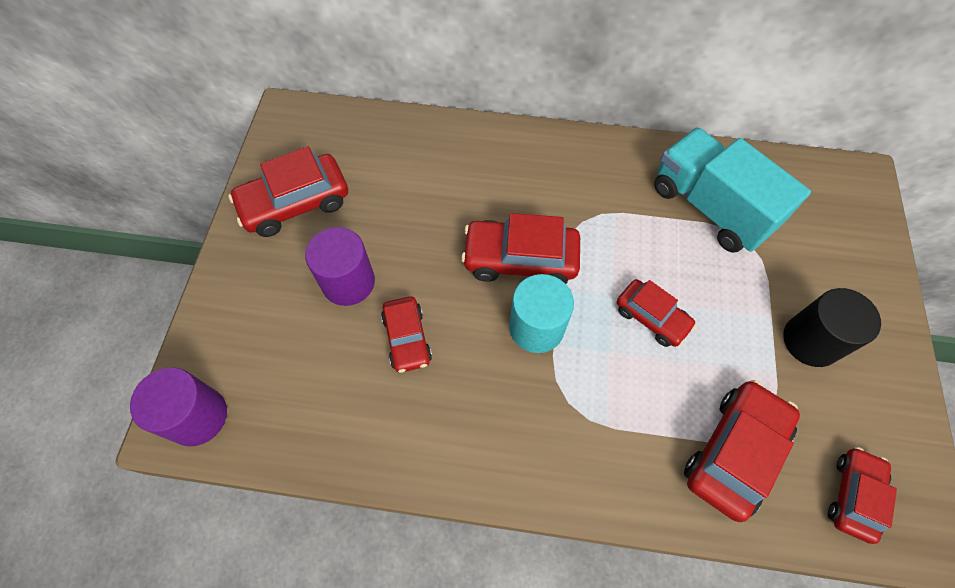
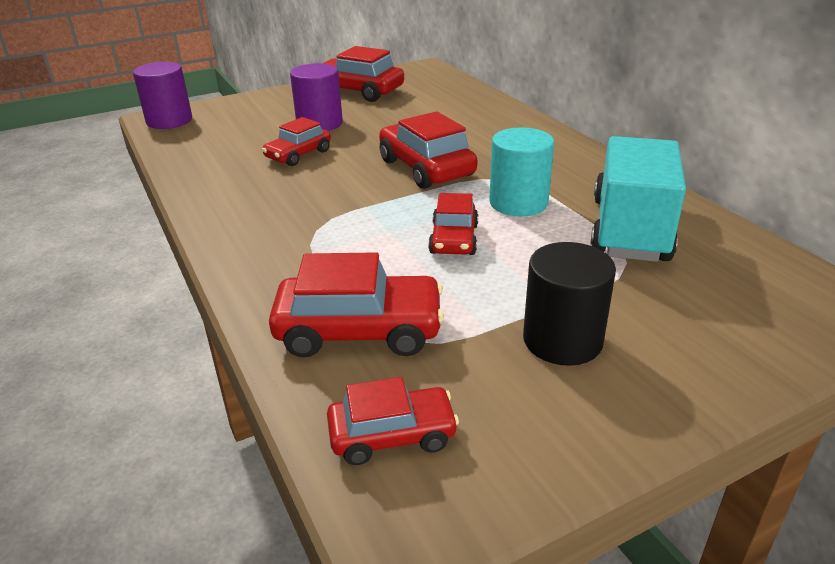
camera: 55 degrees right, 30 degrees down
turquoise cylinder [509,274,574,353] -> turquoise cylinder moved to [489,127,554,217]

